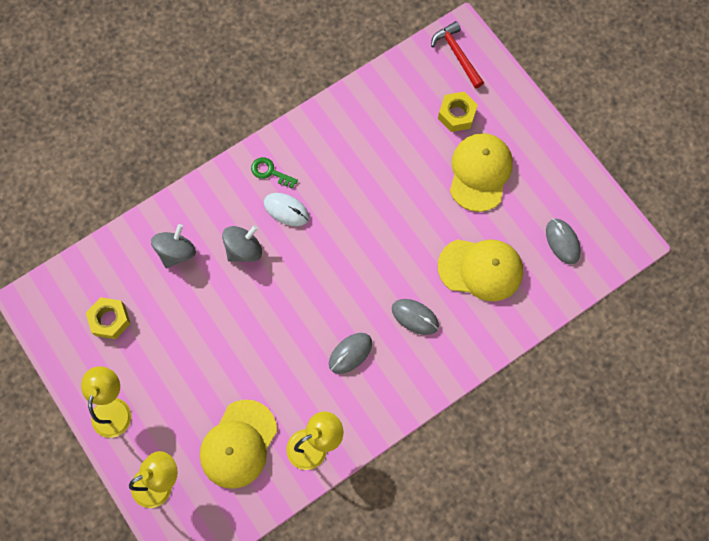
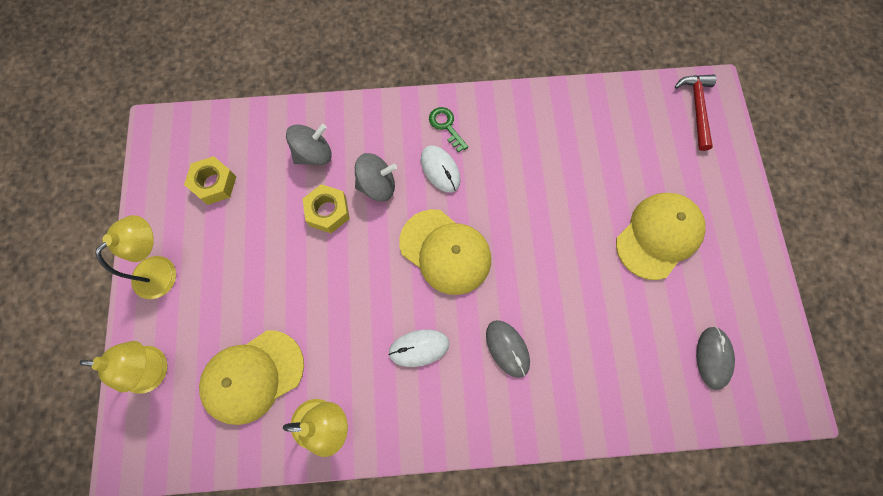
camera: 30 degrees right, 0 degrees up
grey mouse [329,333,372,374] -> white mouse [388,330,449,367]
yellow nut [438,92,478,132] -> yellow nut moved to [303,184,350,233]
yellow cap [438,239,523,301] -> yellow cap moved to [399,209,491,295]

